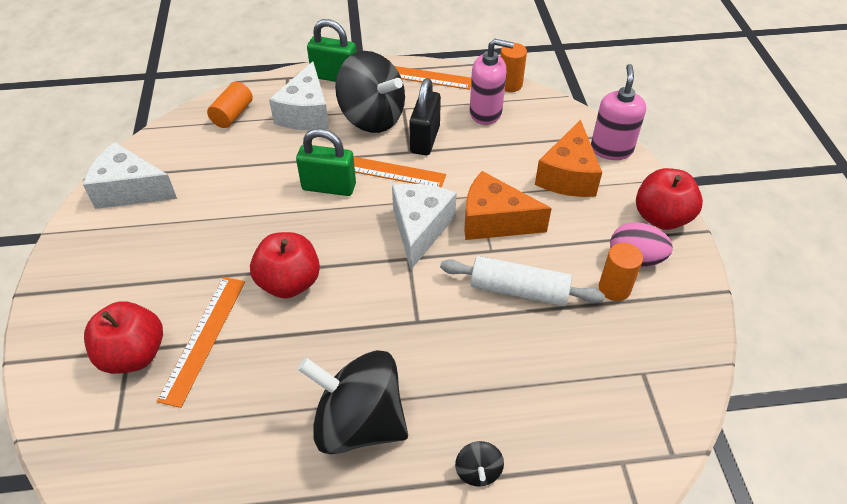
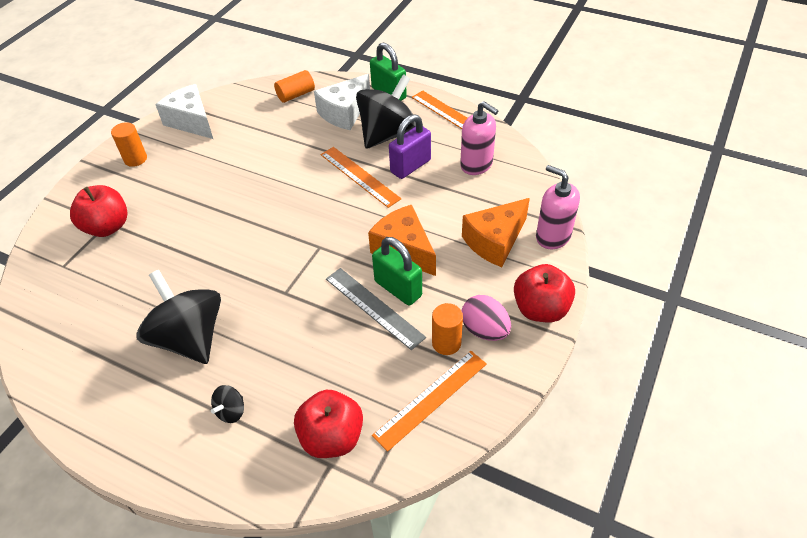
camera: 35 degrees right, 0 degrees up
orange ruler [157,277,245,408] -> orange ruler moved to [372,351,487,452]
red apple [250,232,320,299] -> red apple moved to [294,390,363,458]
green padlock [296,128,356,196] -> green padlock moved to [372,237,422,306]
black spinning top [335,51,405,133] -> black spinning top turned 120 degrees counterclockwise [356,74,416,149]
white cheese [392,184,457,270] -> none
black padlock [409,78,441,155] -> purple padlock [389,114,431,179]
white rolling pin [440,256,605,306] -> grey ruler [326,268,426,350]
orange cylinder [500,43,527,92] -> orange cylinder moved to [111,122,147,167]
pink soap dispenser [591,64,646,160] -> pink soap dispenser turned 90 degrees counterclockwise [536,165,580,249]

